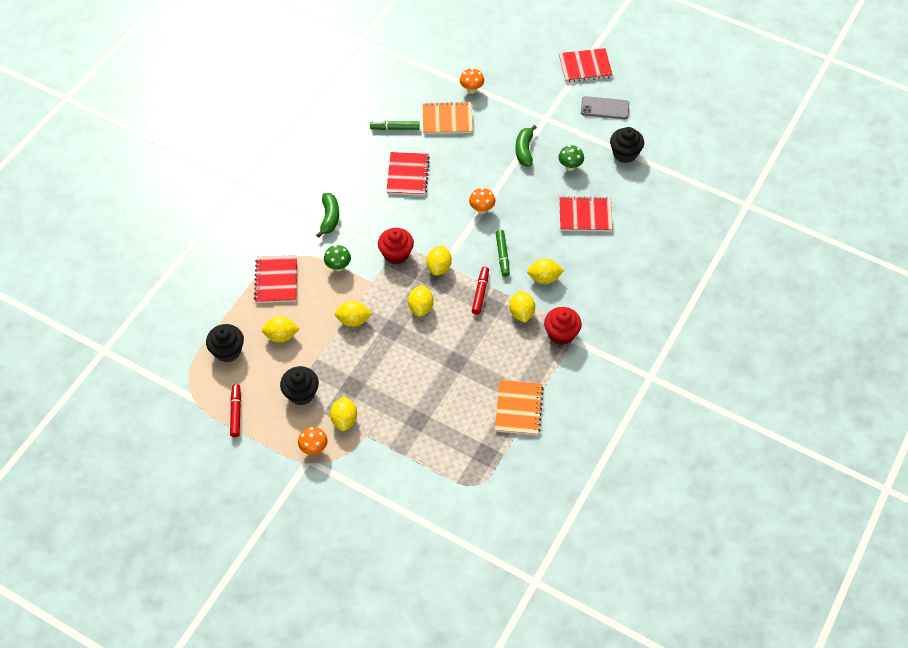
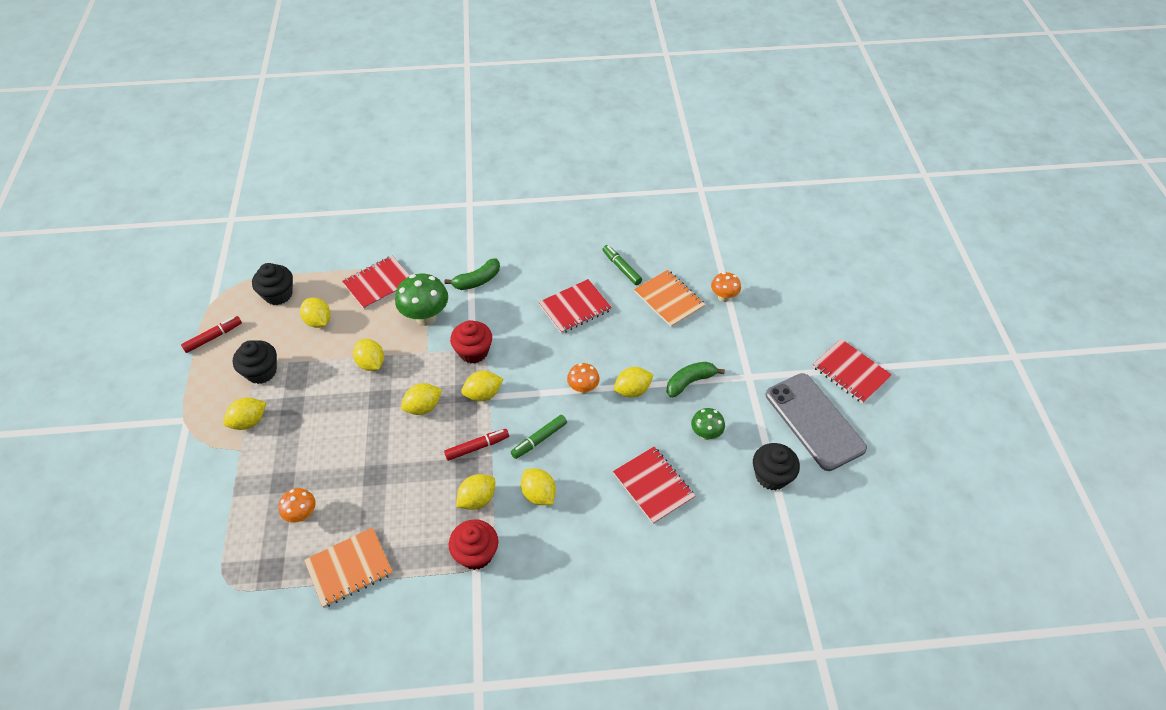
camera: 55 degrees right, 5 degrees down
orange mushroom [298,427,328,455] -> orange mushroom moved to [279,488,316,523]
green mushroom [324,245,351,271] -> green mushroom [395,274,448,326], size x1.71
grey phone [581,96,629,119] -> grey phone [766,373,867,471], size x1.69
none -> yellow lemon [614,367,653,398]

